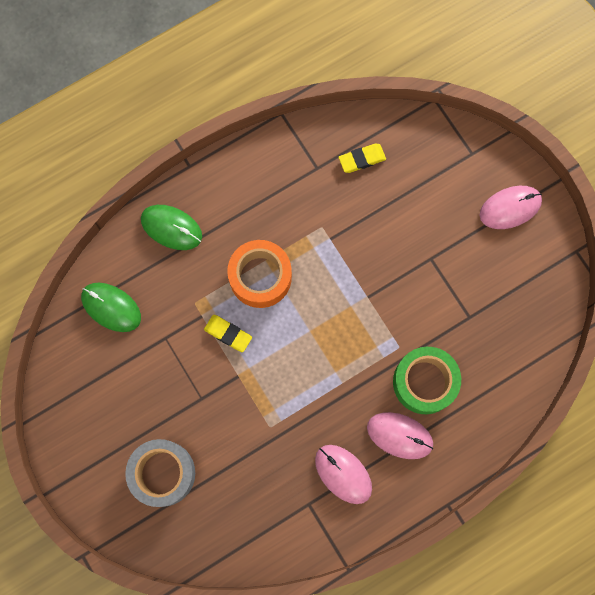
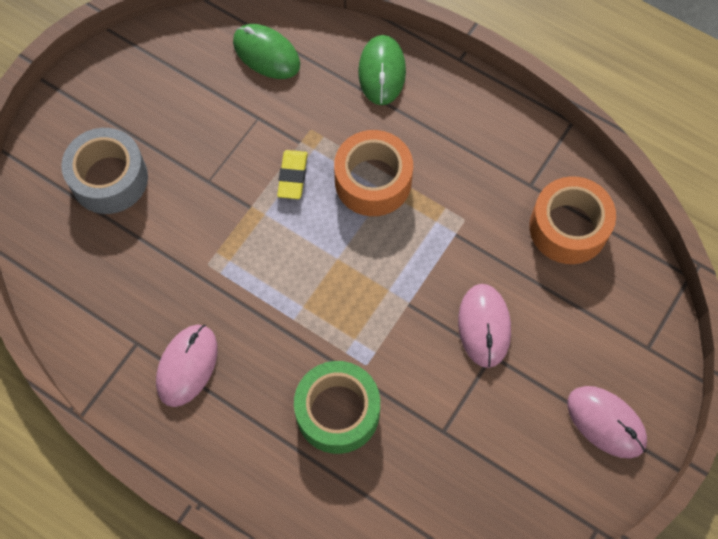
camera: 65 degrees right, 10 degrees down
green mouse [81,283,141,332] -> green mouse turned 60 degrees counterclockwise [233,24,300,79]
yellow eraser [339,143,386,173] -> orange tape [529,176,616,264]
pink mouse [367,412,433,459] -> pink mouse moved to [458,284,511,368]

